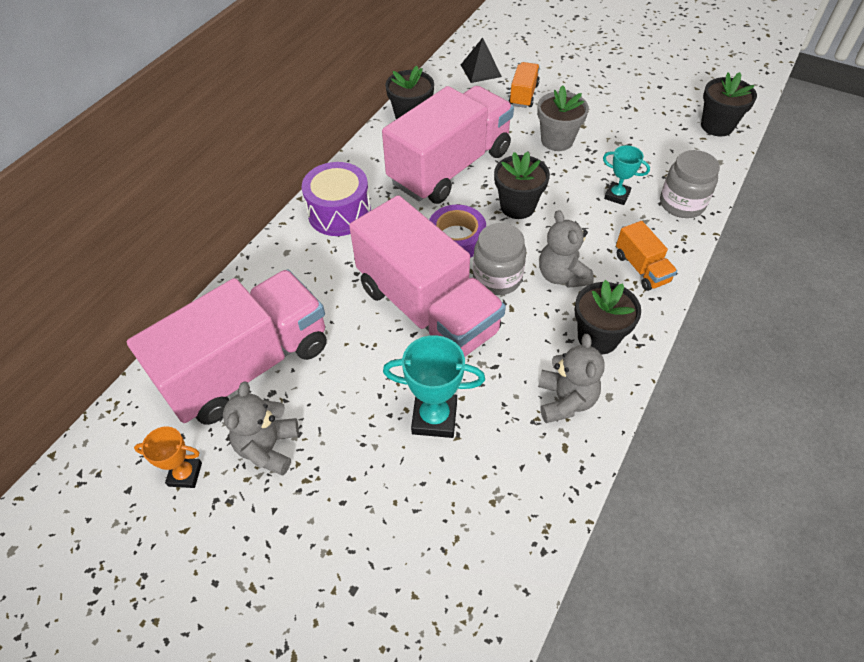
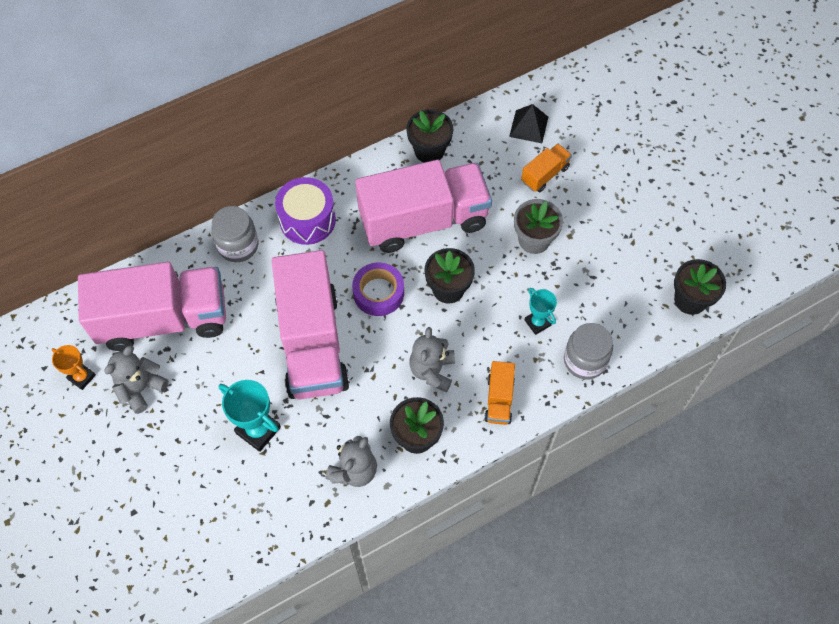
camera: 30 degrees right, 10 degrees up
grey jar [473,223,526,295] -> grey jar moved to [211,206,258,262]

